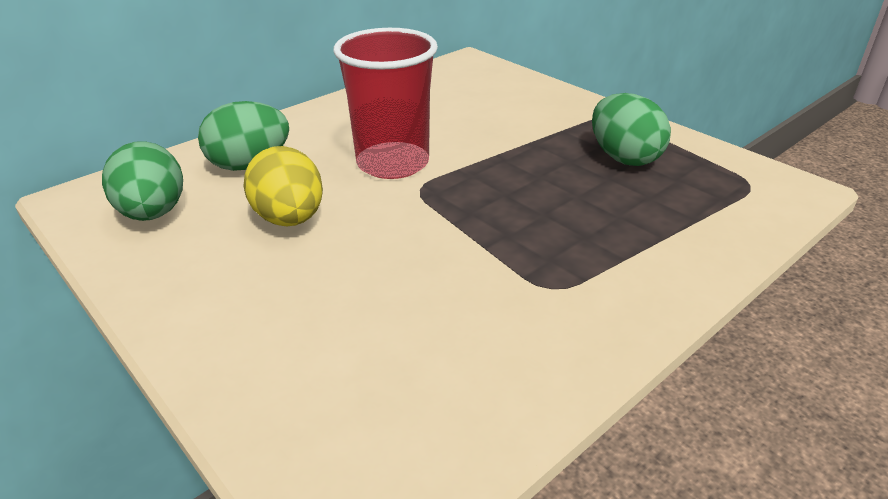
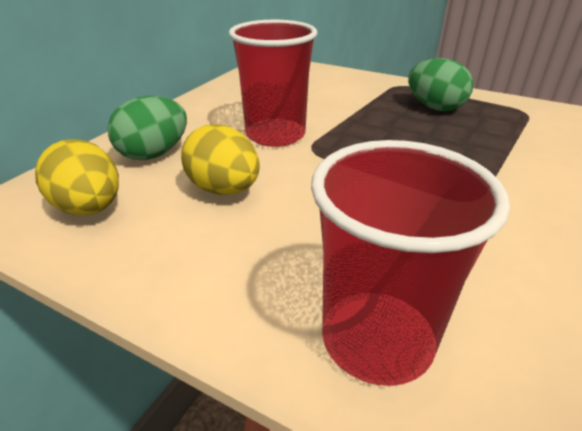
camera: 20 degrees left, 0 degrees up
green egg [102,141,183,221] -> yellow egg [35,139,119,215]
none -> red cup [311,140,510,386]

